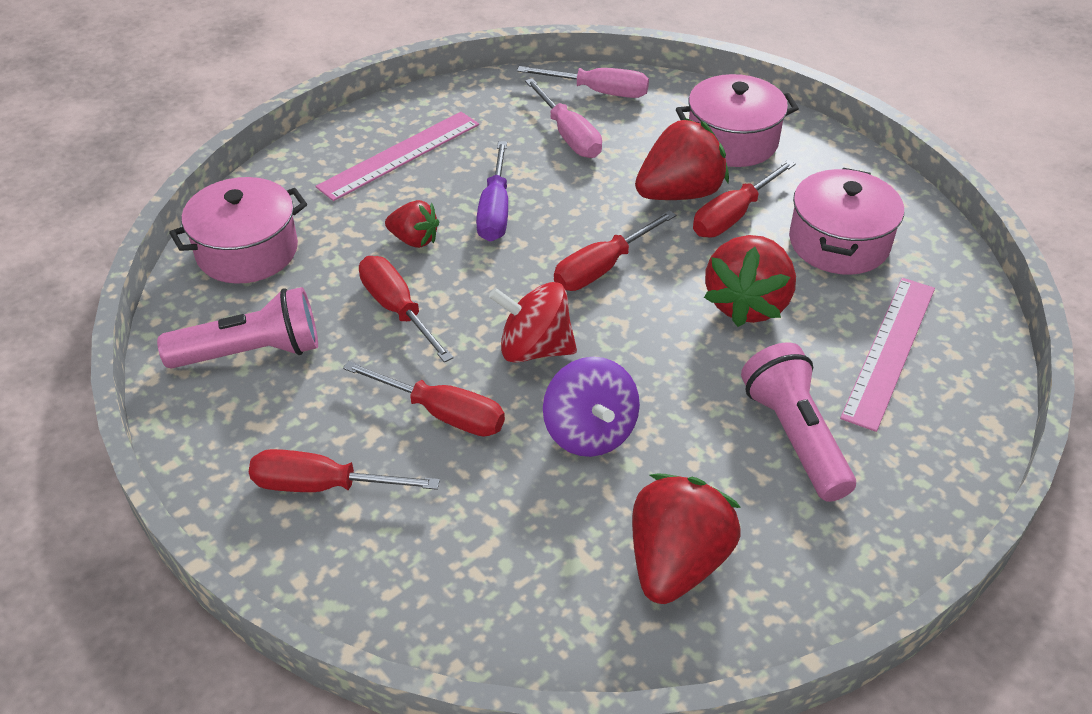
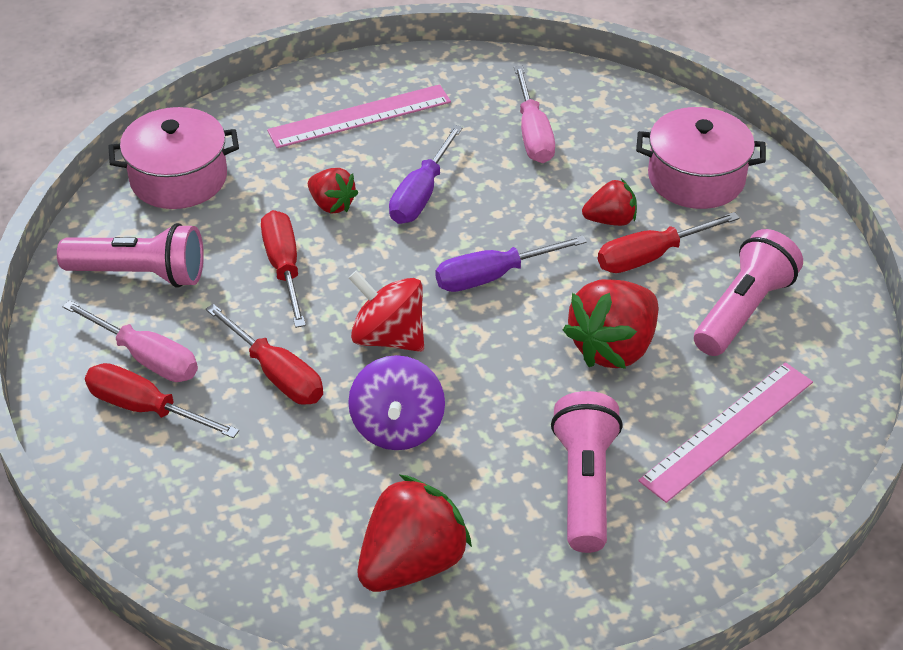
camera: 20 degrees right, 0 degrees up
pink screwdriver [517,66,649,98] -> pink screwdriver moved to [62,300,198,382]
red screwdriver [554,210,676,291] -> purple screwdriver [436,235,587,292]
red strawberry [635,118,729,200] -> red strawberry [582,179,637,226], size x0.56
pink pot [789,168,904,275] -> pink flashlight [694,229,803,356]

